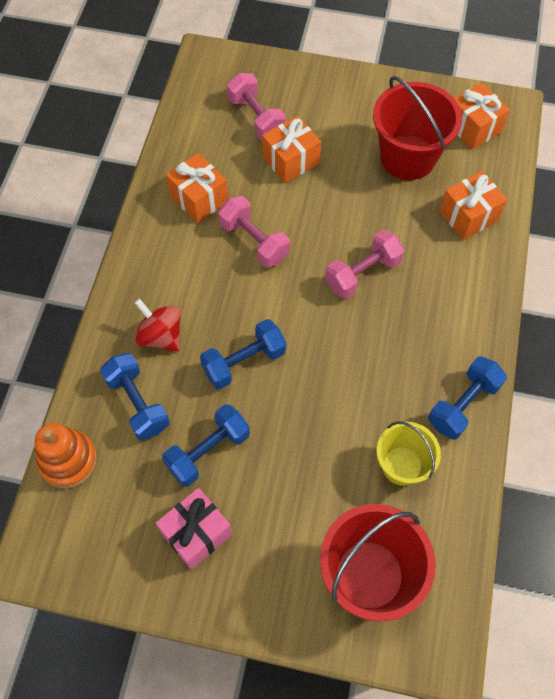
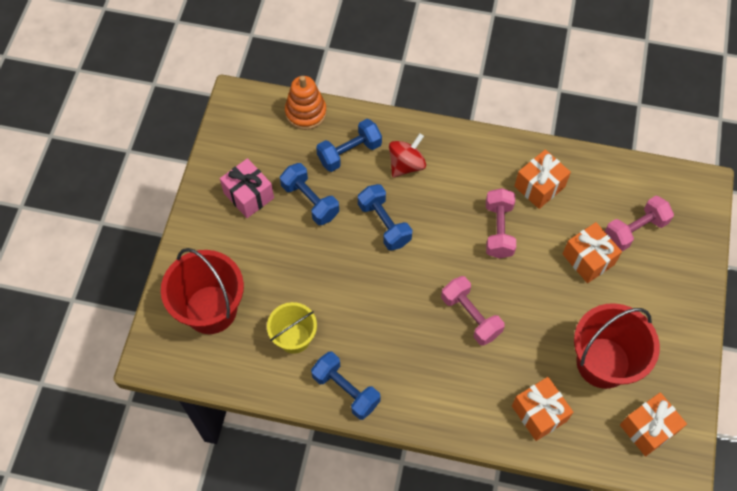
camera: 90 degrees right, 0 degrees up
pink dumbbell [218,196,290,268] -> pink dumbbell turned 45 degrees counterclockwise [486,188,516,259]

